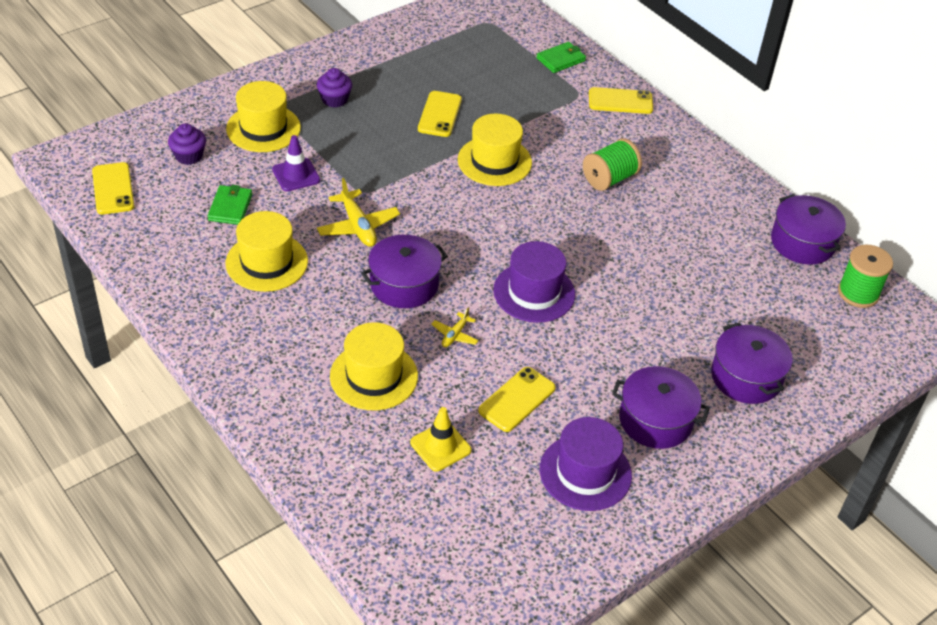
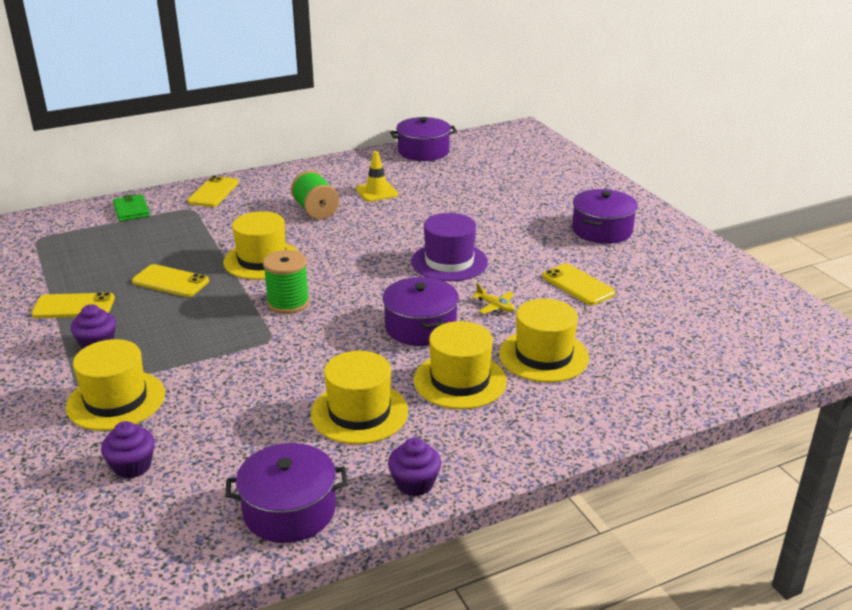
camera: 75 degrees left, 15 degrees down
yellow phone [92,162,135,214] -> yellow phone moved to [31,292,115,318]
green wallet [208,185,252,225] -> none
purple traffic cone [272,135,320,191] -> none
yellow plane [317,178,400,247] -> none
yellow traffic cone [410,407,471,472] -> yellow traffic cone moved to [356,151,398,202]
purple hat [540,417,632,511] -> none
purple pot [711,322,793,404] -> purple pot moved to [226,443,347,543]
green spool [838,245,893,308] -> green spool moved to [263,250,310,314]
none -> purple cupcake [388,438,441,496]
none -> yellow hat [414,321,507,409]

